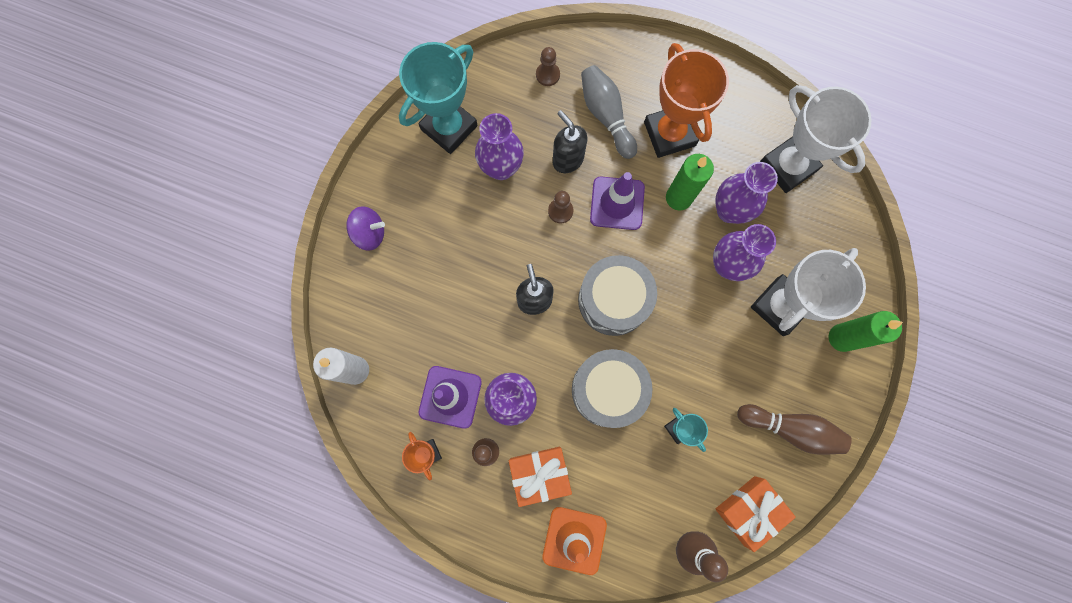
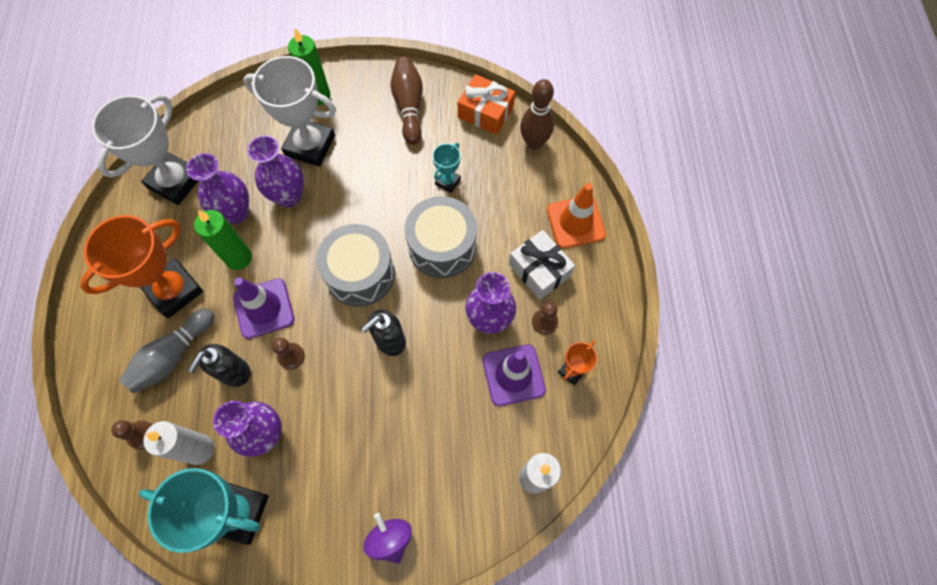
camera: 115 degrees left, 10 degrees down
orange gift [509,447,572,507] -> white gift [509,230,575,300]
none -> white candle [143,421,214,465]

